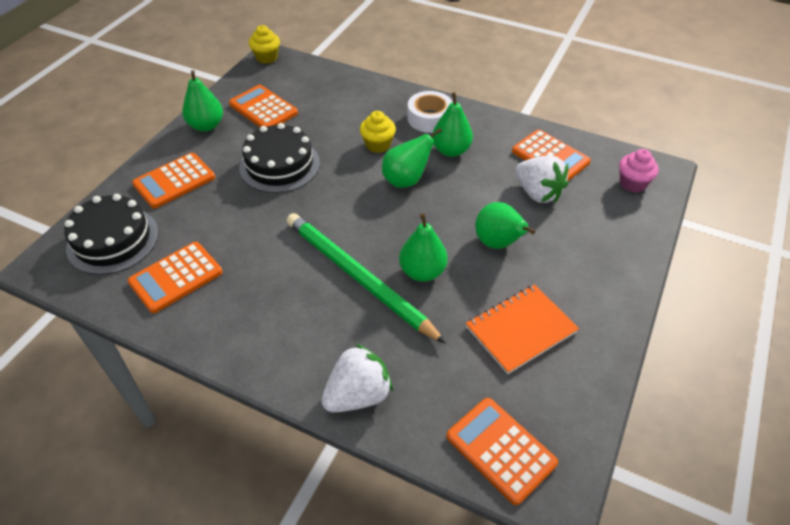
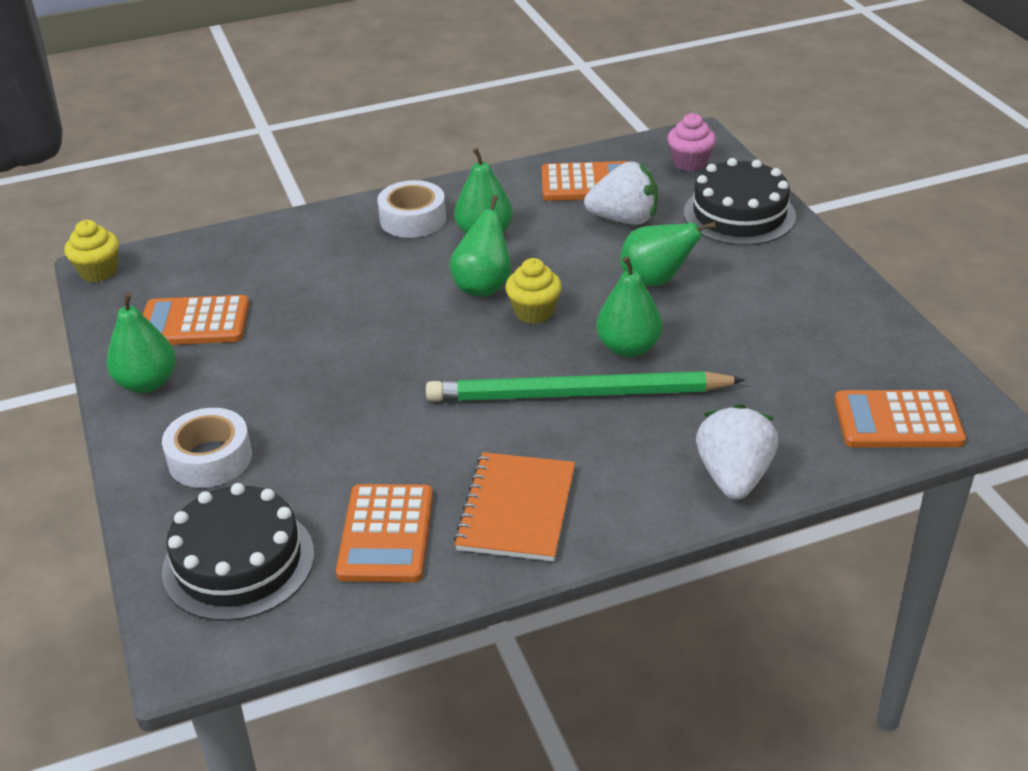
camera: 45 degrees left, 10 degrees down
orange calculator [132,153,215,208] -> white tape [162,408,252,488]
black cake [239,123,320,193] -> black cake moved to [684,158,796,245]
yellow cupcake [360,111,396,153] -> yellow cupcake moved to [505,258,562,324]
orange notebook [466,284,579,374] -> orange notebook moved to [454,452,575,561]

